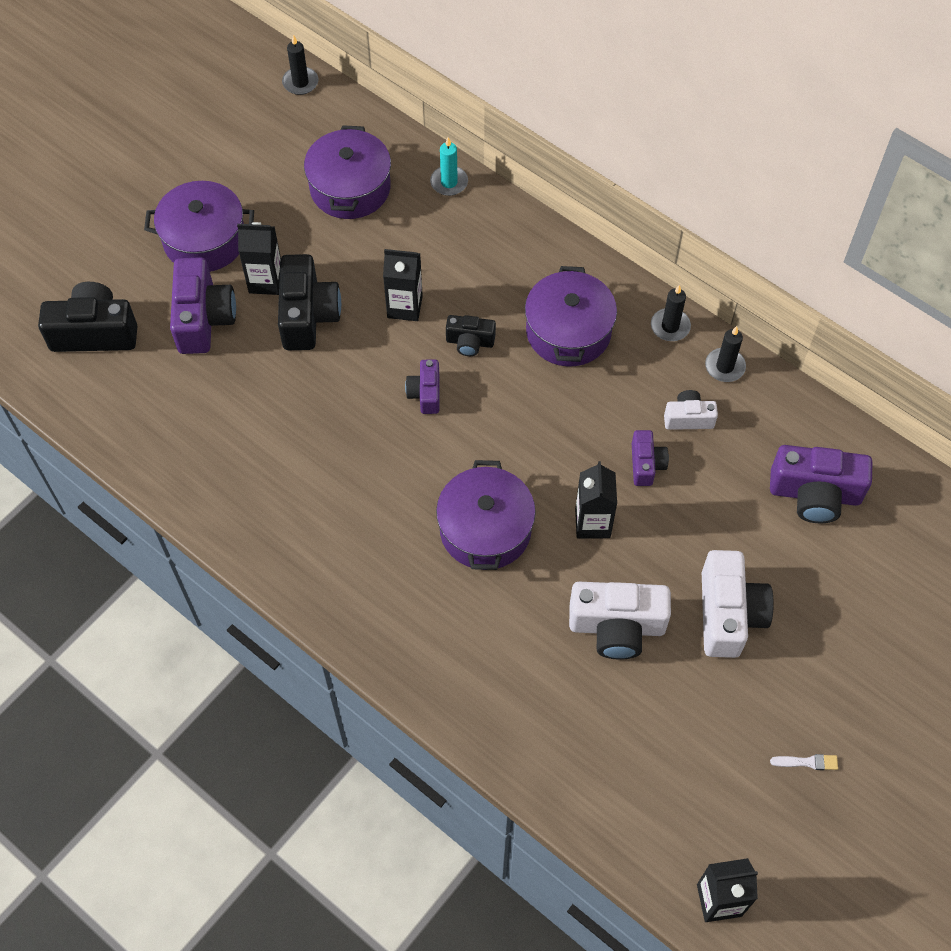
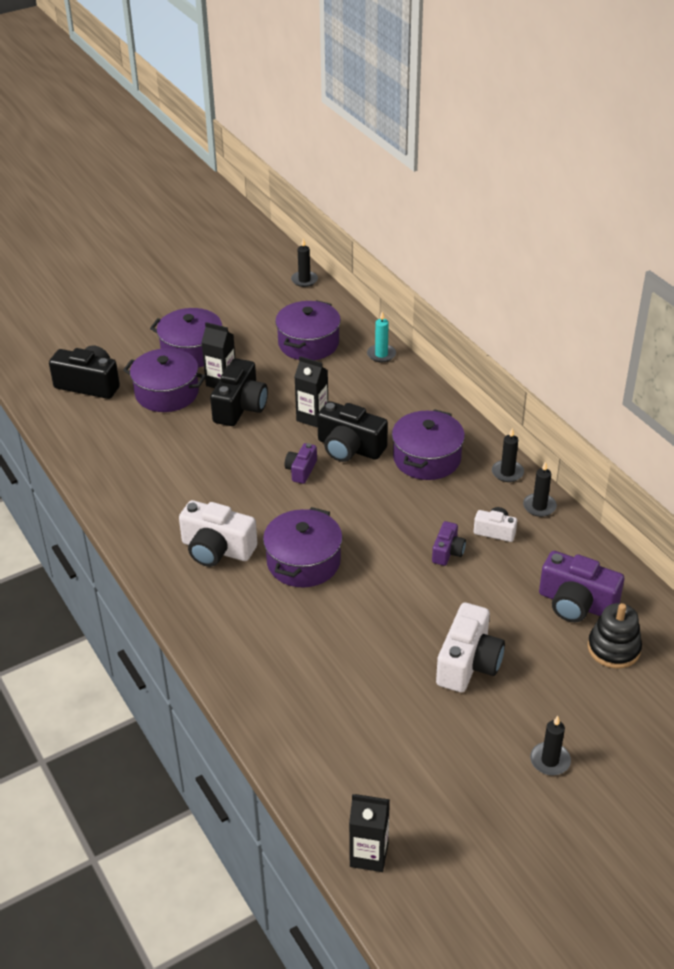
camera: 20 degrees right, 20 degrees down
purple camera [170,257,236,354] -> purple pot [123,348,206,412]
black camera [446,315,496,356] -> black camera [317,401,388,462], size x1.80
white camera [569,582,671,660] -> white camera moved to [179,500,257,567]
black carton [575,461,617,539] -> none
white brush [770,754,838,770] -> none
none -> black candle [530,716,571,775]
none -> black stacking toy [588,603,642,669]

